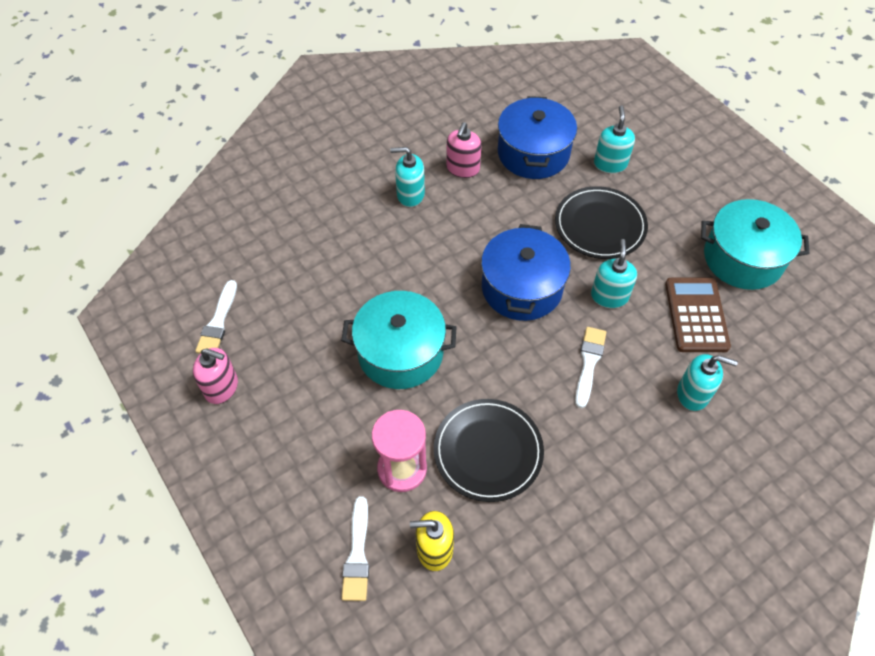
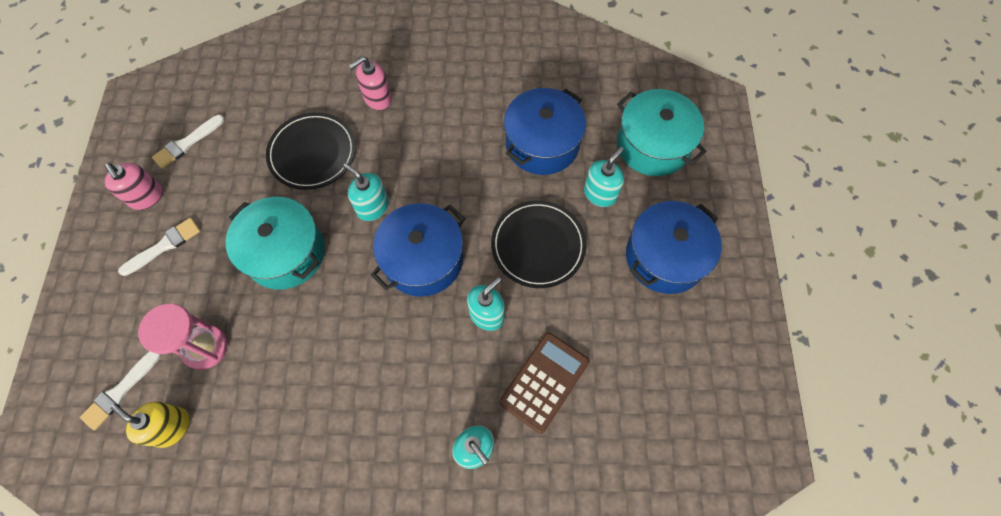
camera: 35 degrees right, 10 degrees up
turquoise soap dispenser [390,147,425,207] -> turquoise soap dispenser moved to [343,163,389,221]
black plate [434,399,544,502] -> black plate moved to [266,112,356,190]
pink soap dispenser [446,122,481,178] -> pink soap dispenser moved to [349,56,392,110]
white brush [575,327,606,408] -> white brush moved to [118,218,200,276]
turquoise pot [701,199,810,290] -> turquoise pot moved to [617,89,707,176]
none -> blue pot [626,201,722,294]

